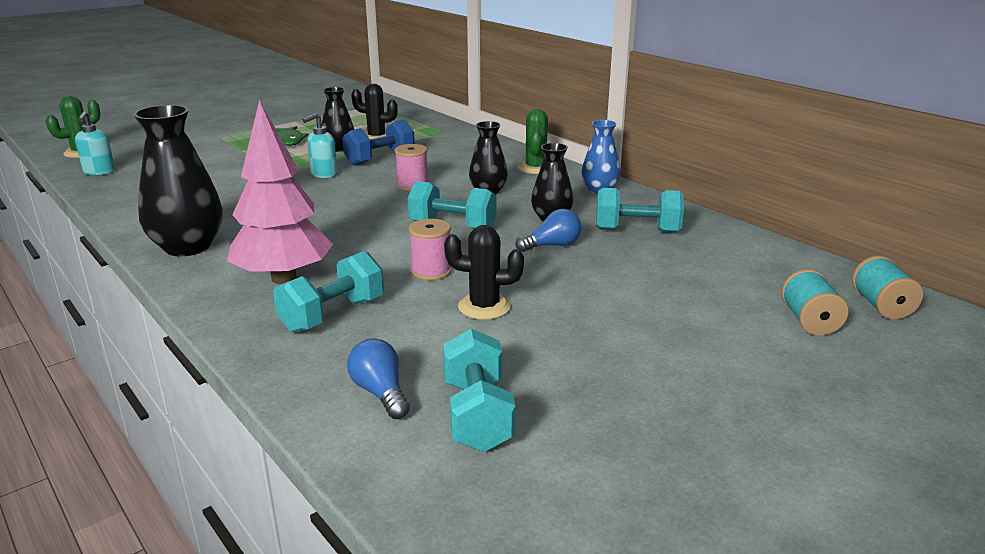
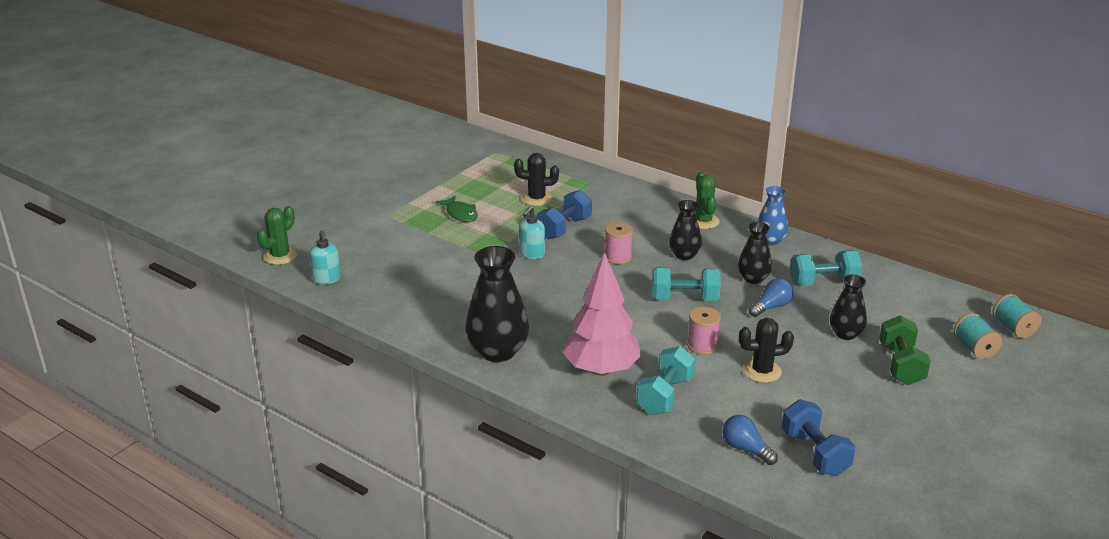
camera: 15 degrees left, 5 degrees up
black vase [322,87,354,152] -> black vase moved to [830,274,867,340]
turquoise dumbbell [443,329,516,452] -> blue dumbbell [782,399,855,476]
none -> green dumbbell [879,315,931,385]

